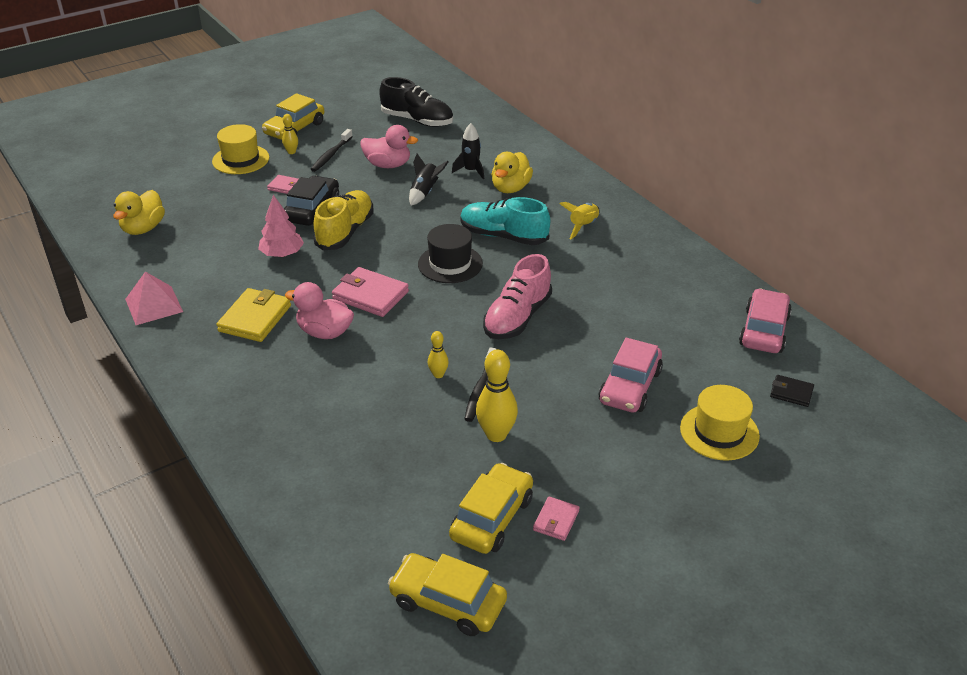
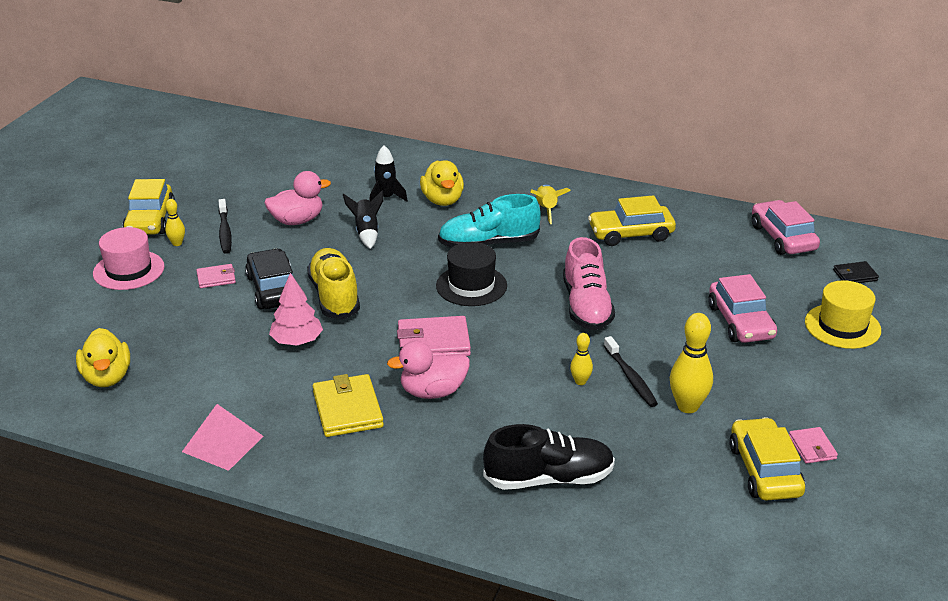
camera: 35 degrees left, 5 degrees down
yellow hat [212,124,269,174] -> pink hat [93,227,165,290]
black shoe [379,77,453,127] -> black shoe moved to [483,424,615,490]
yellow car [388,553,507,636] -> yellow car moved to [588,195,676,246]

